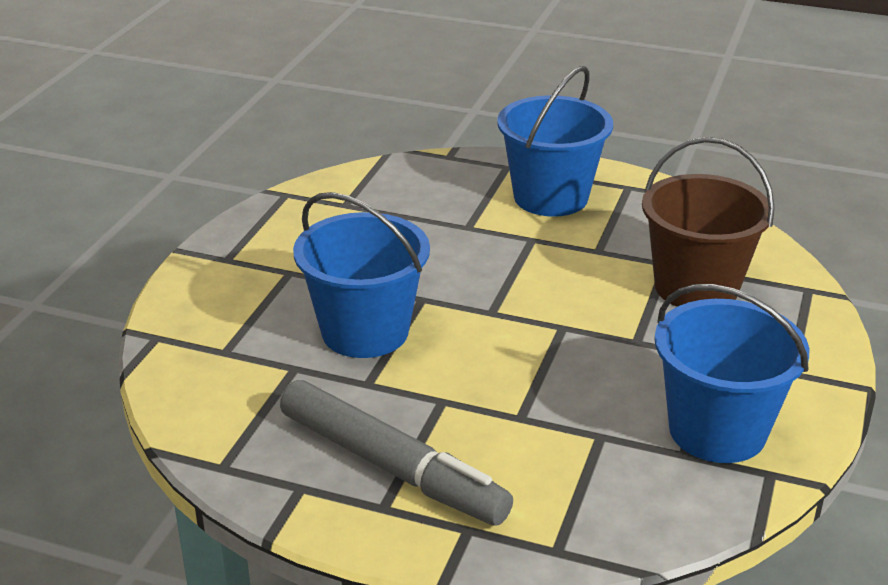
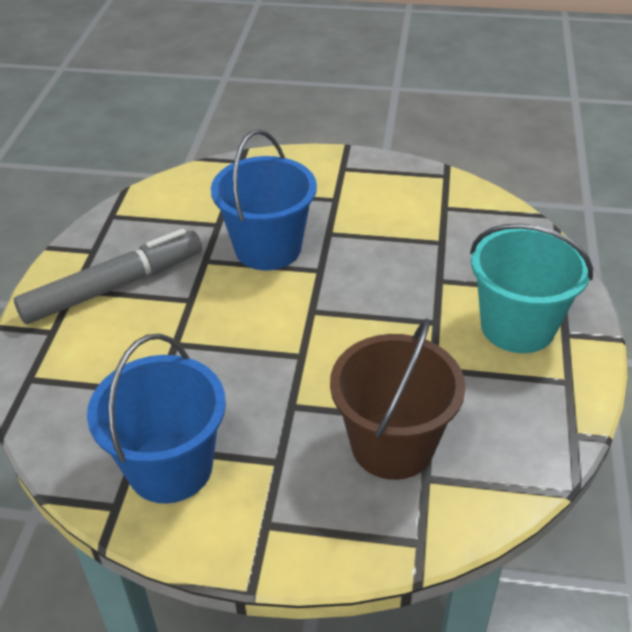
camera: 80 degrees right, 10 degrees up
grey marker [280,380,513,526] -> grey marker turned 150 degrees counterclockwise [14,229,202,324]
blue bucket [497,66,613,217] -> turquoise bucket [470,223,593,353]

